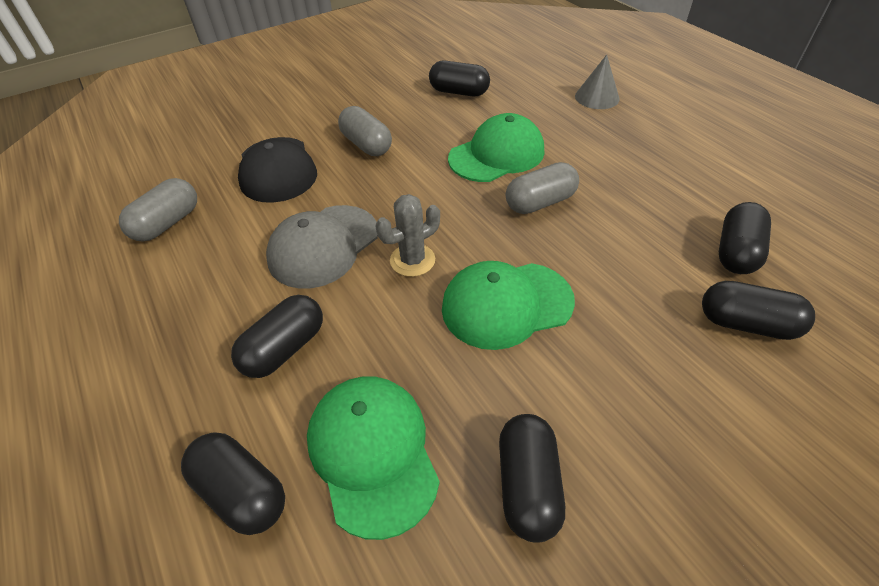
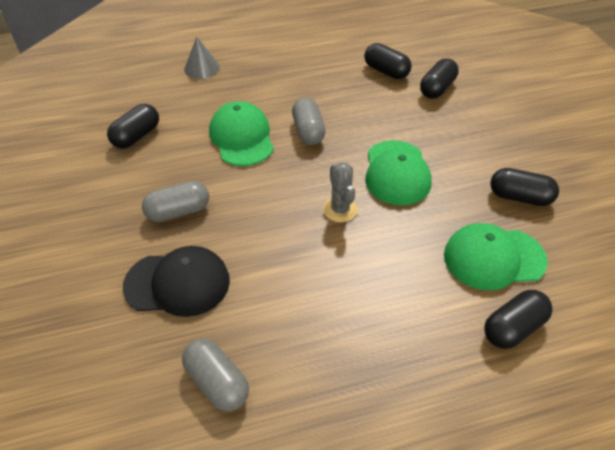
camera: 75 degrees left, 0 degrees up
black capsule [231,295,323,378] -> none
grey cap [266,205,378,289] -> none

